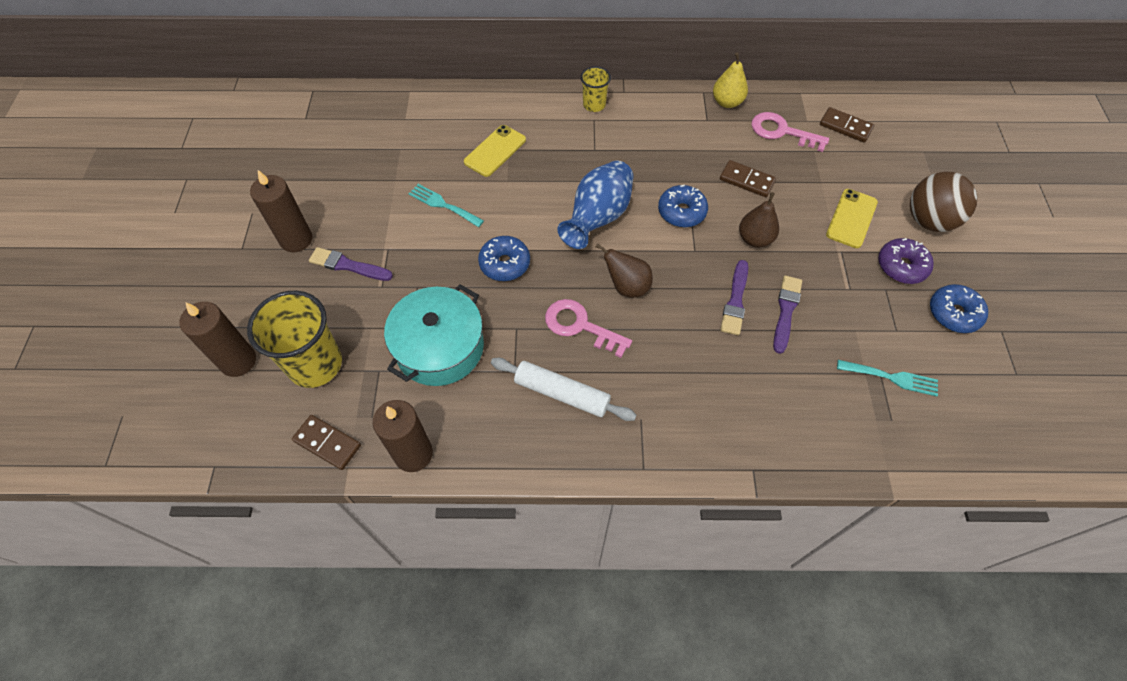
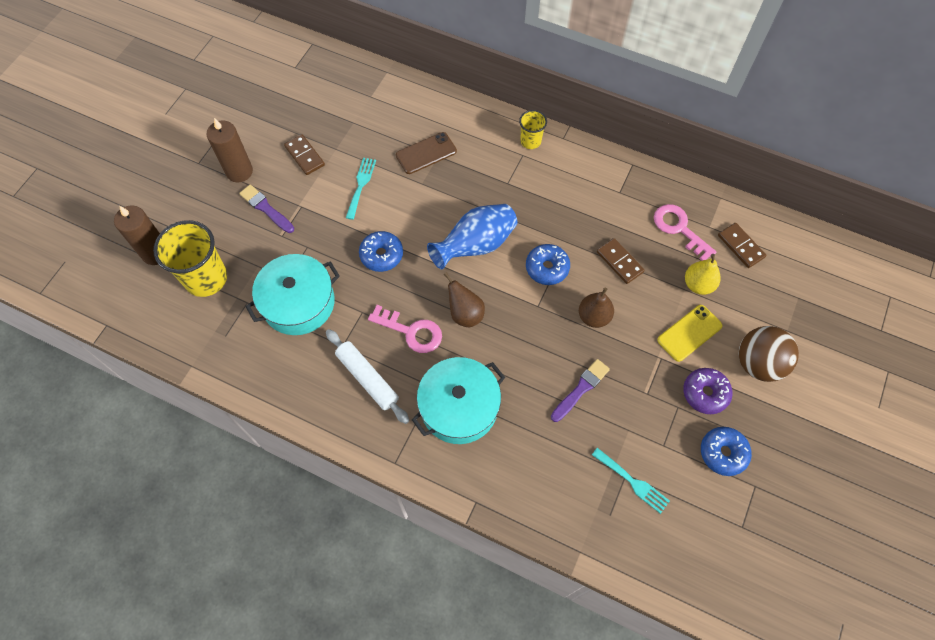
camera: 25 degrees right, 5 degrees up
brown domino [292,415,361,470] -> brown domino moved to [284,134,325,175]
brown candle [373,400,433,472] -> none
turquoise fork [408,184,484,227] -> turquoise fork turned 45 degrees clockwise [346,158,376,220]
yellow phone [464,125,526,177] -> brown phone [396,132,457,174]
pink key [545,299,632,358] -> pink key turned 150 degrees clockwise [368,305,442,353]
yellow pear [713,52,748,108] -> yellow pear moved to [685,254,721,295]
purple brush [720,260,748,335] -> none
none -> turquoise pot [412,357,505,444]

